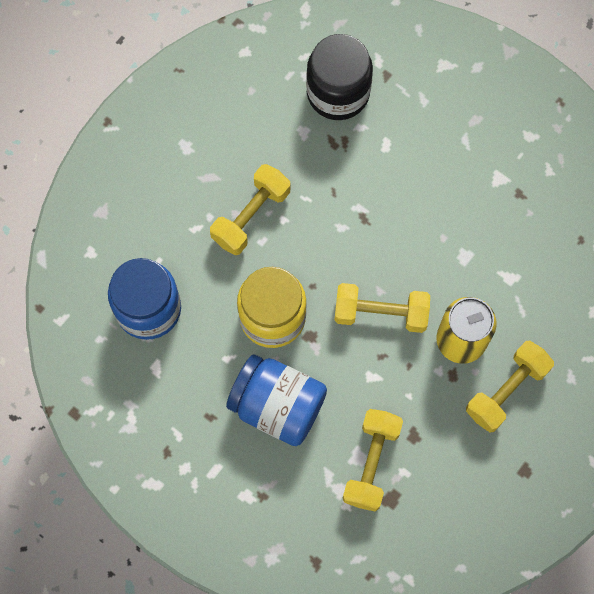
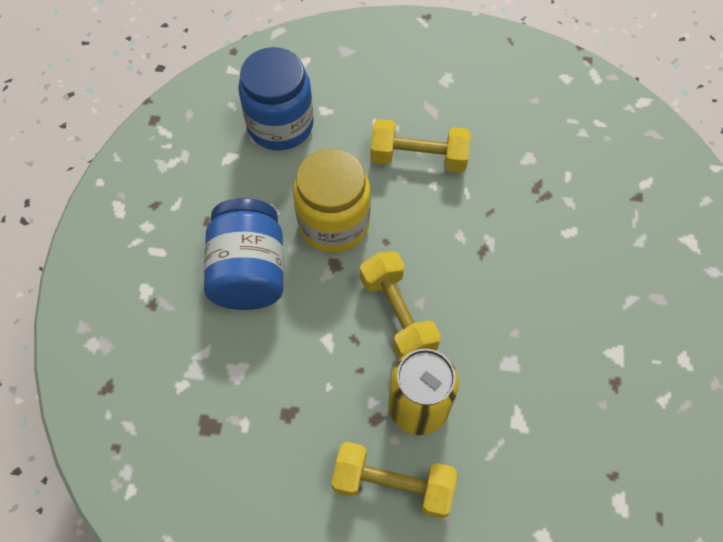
camera: 60 degrees right, 10 degrees down
black jar [306,34,373,120] -> none
yellow dumbbell [343,409,403,512] -> none

